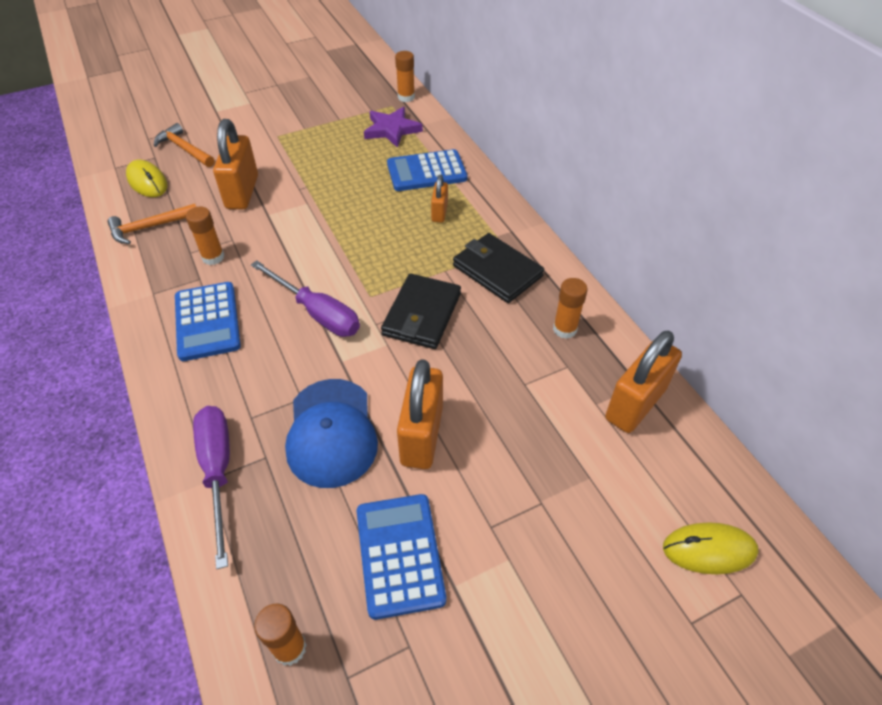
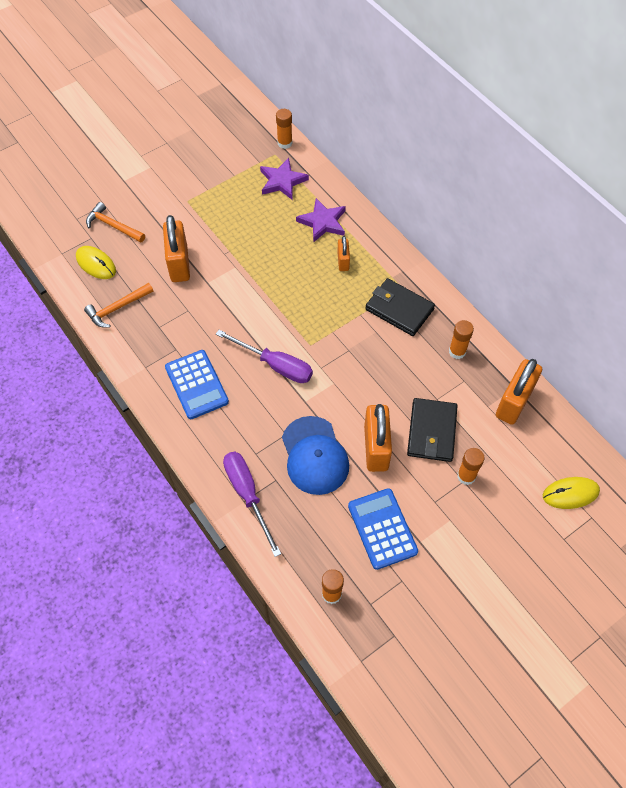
camera: 10 degrees left, 10 degrees up
orange glue stick [186,206,225,265] -> orange glue stick moved to [457,448,485,485]
black wallet [381,273,461,349] -> black wallet moved to [407,398,457,462]
blue calculator [387,149,468,191] -> purple star [296,198,346,242]

